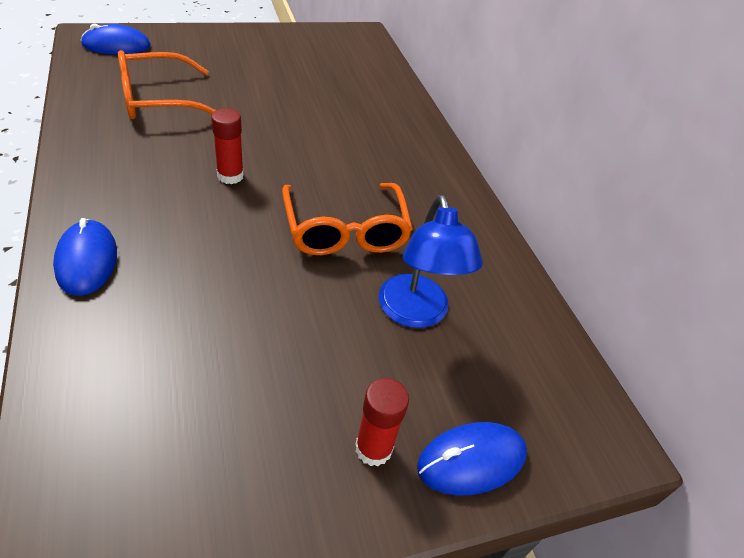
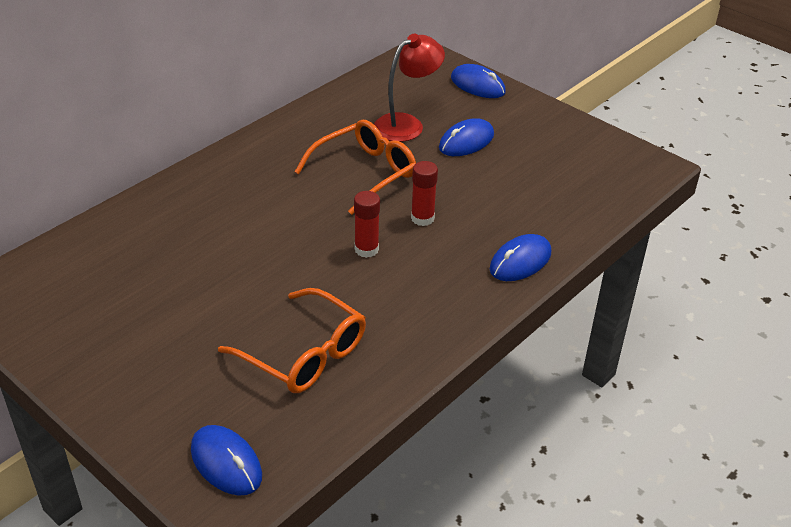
camera: 115 degrees left, 5 degrees down
red glue stick [355,378,409,466] -> red glue stick moved to [411,161,438,226]
blue lamp [379,195,483,328] -> red lamp [374,34,445,142]
none -> blue mouse [439,118,494,156]

